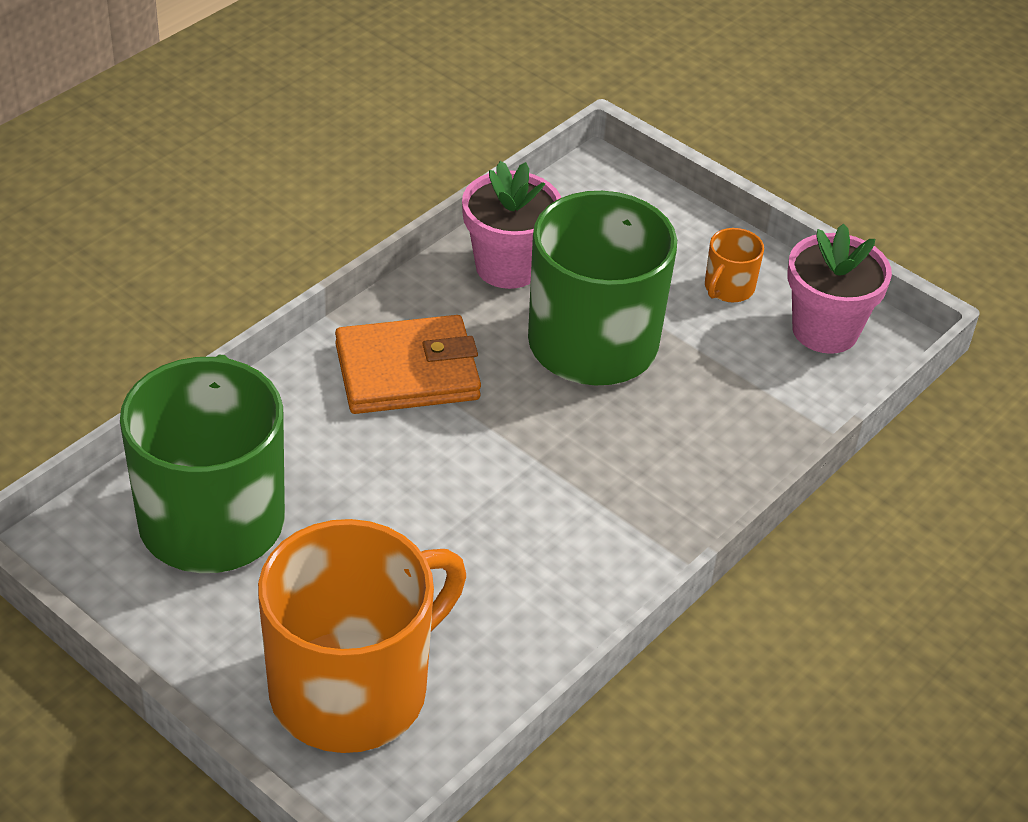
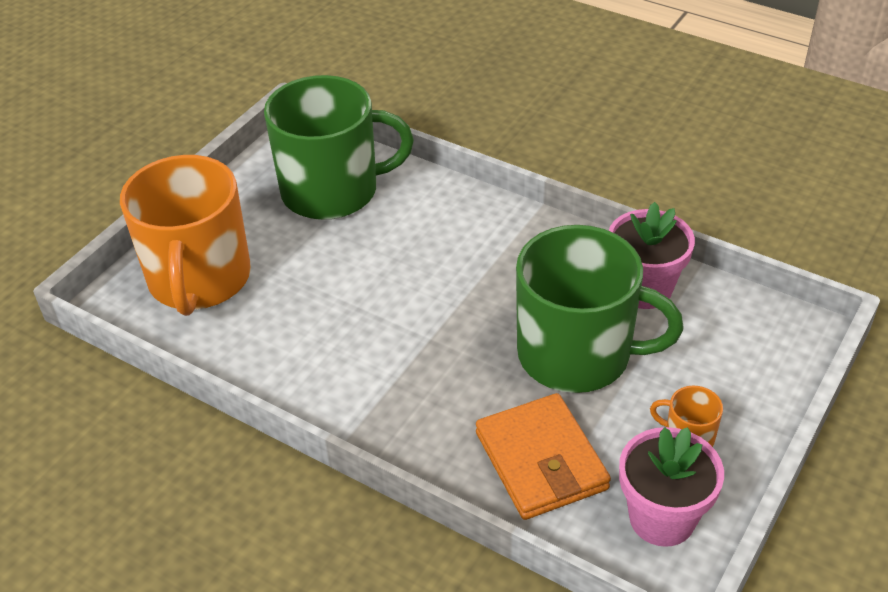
camera: 85 degrees right, 0 degrees up
orange mug [258,519,466,753] -> orange mug turned 45 degrees clockwise [120,155,251,316]
orange wallet [335,315,481,414] -> orange wallet moved to [476,393,611,520]

